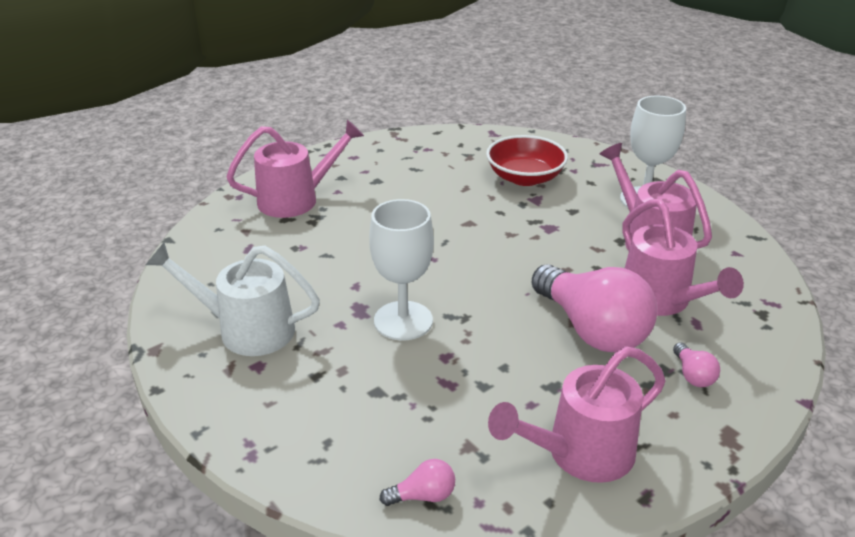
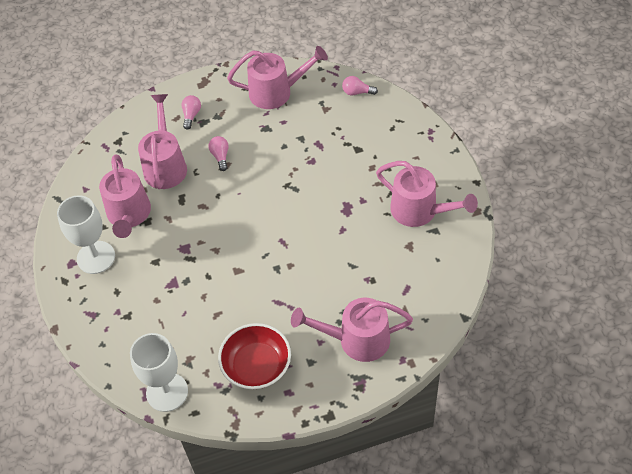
camera: 155 degrees left, 20 degrees up
white watering can [146,243,320,356] -> pink watering can [376,161,478,227]
white goblet [369,199,434,341] -> white goblet moved to [130,333,188,412]
red bowl [486,135,568,186] -> red bowl moved to [218,323,291,389]
pink light bulb [532,264,657,352] -> pink light bulb [208,136,229,171], size x0.41

